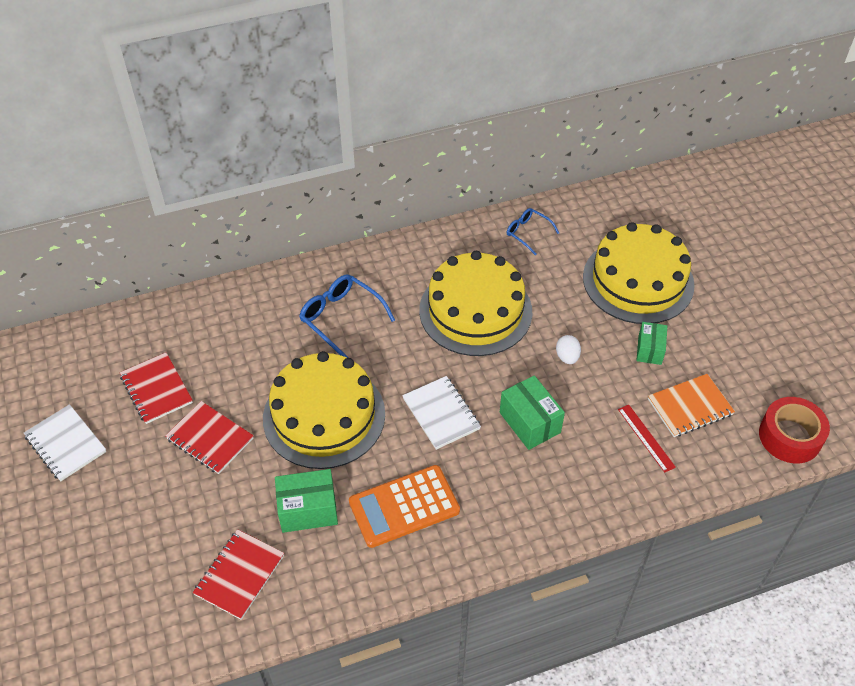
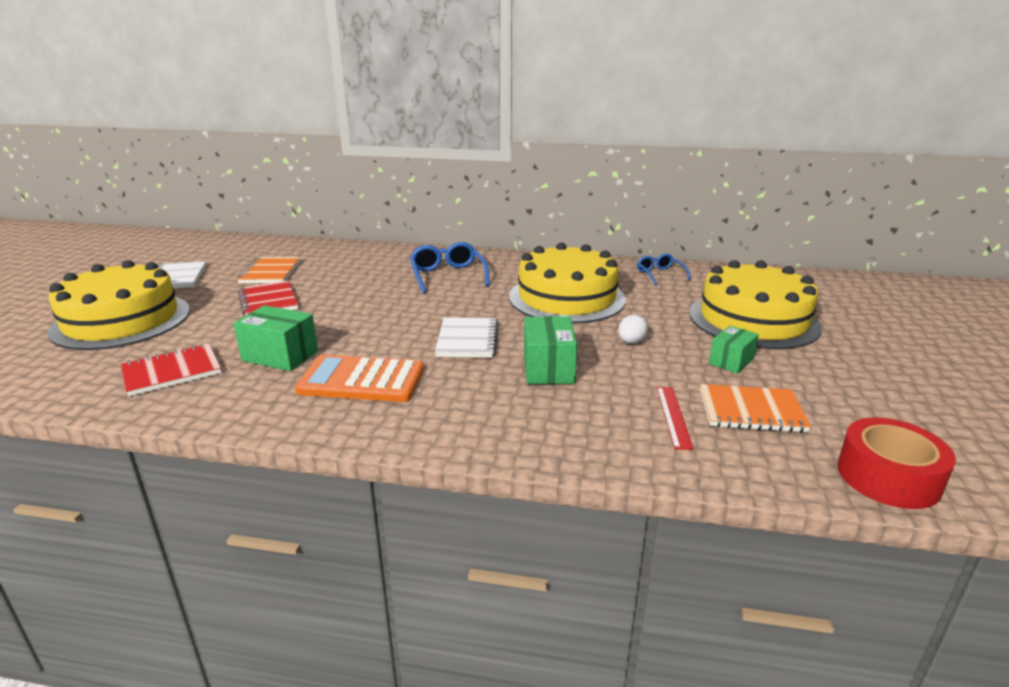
camera: 30 degrees right, 25 degrees down
red notebook [120,353,193,424] -> orange notebook [237,257,300,283]
yellow cake [263,351,385,469] -> yellow cake moved to [48,260,190,350]

